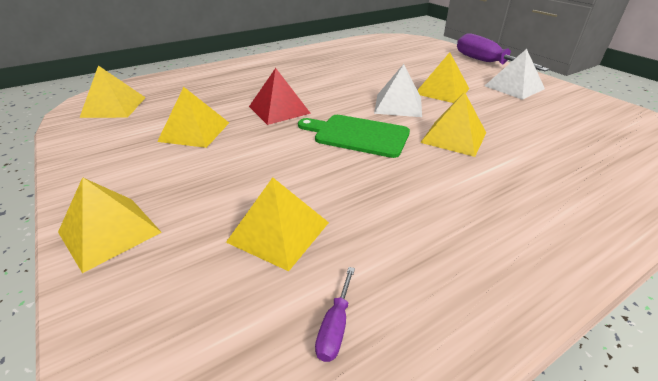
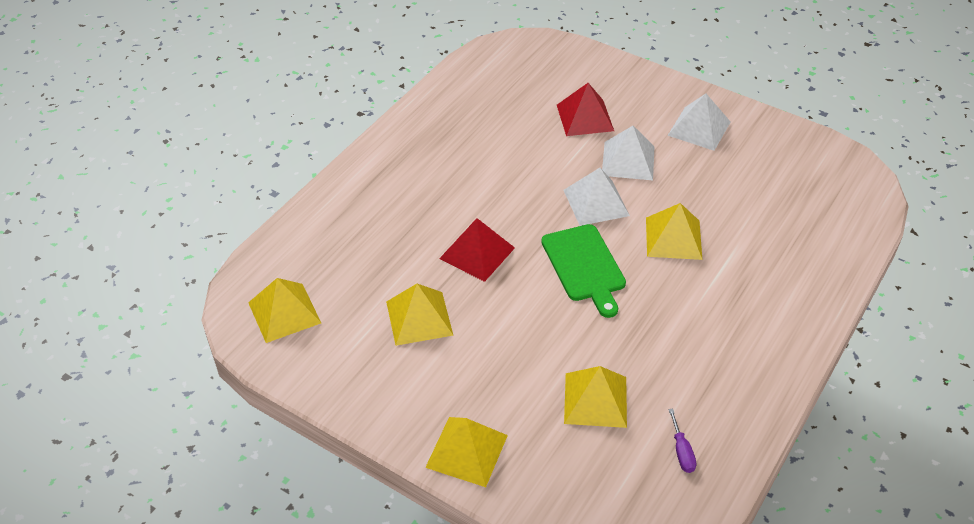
camera: 25 degrees left, 10 degrees up
green cutting board [298,115,410,158] -> green cutting board turned 105 degrees counterclockwise [541,224,626,318]
yellow pyramid [417,52,469,103] -> white pyramid [602,126,655,180]
purple screwdriver [457,33,549,71] -> none
none -> red pyramid [557,83,614,136]

